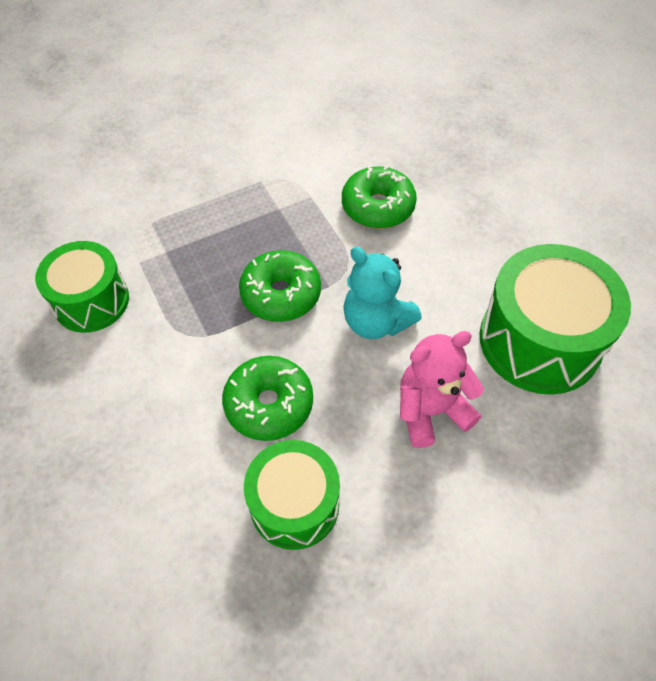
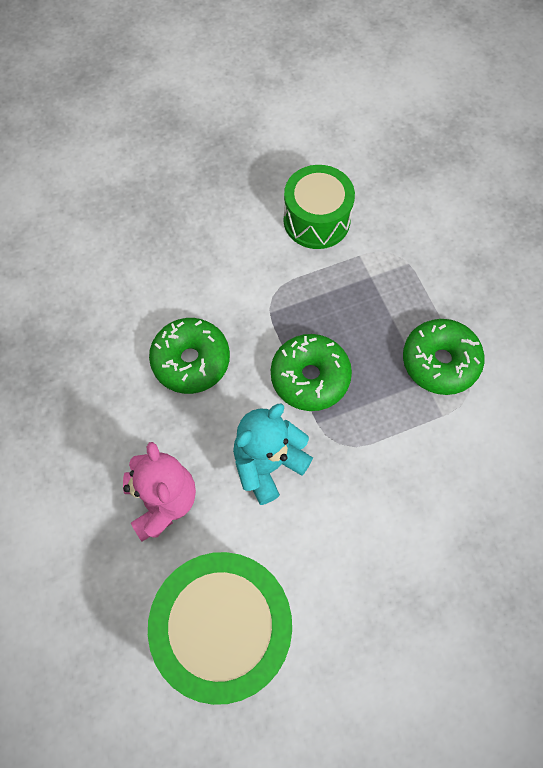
camera: 95 degrees right, 10 degrees up
green drum [244,440,340,550] -> none
green donut [342,165,417,229] -> green donut moved to [403,319,484,395]

